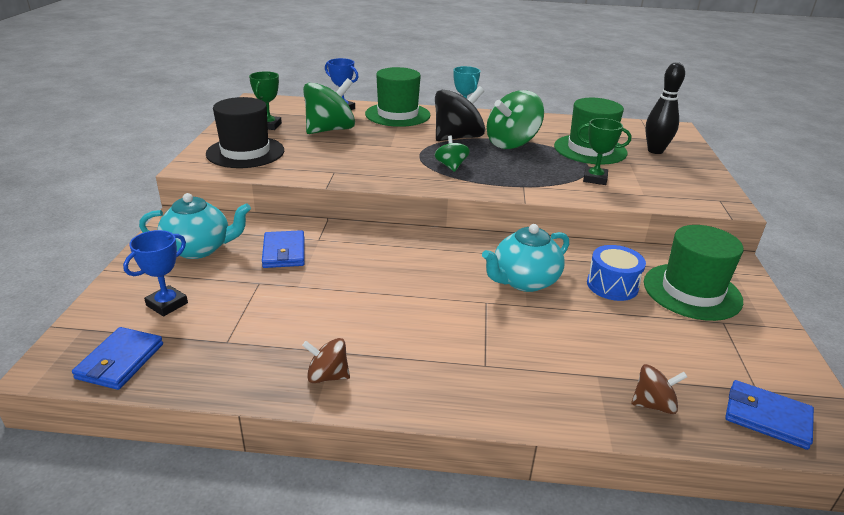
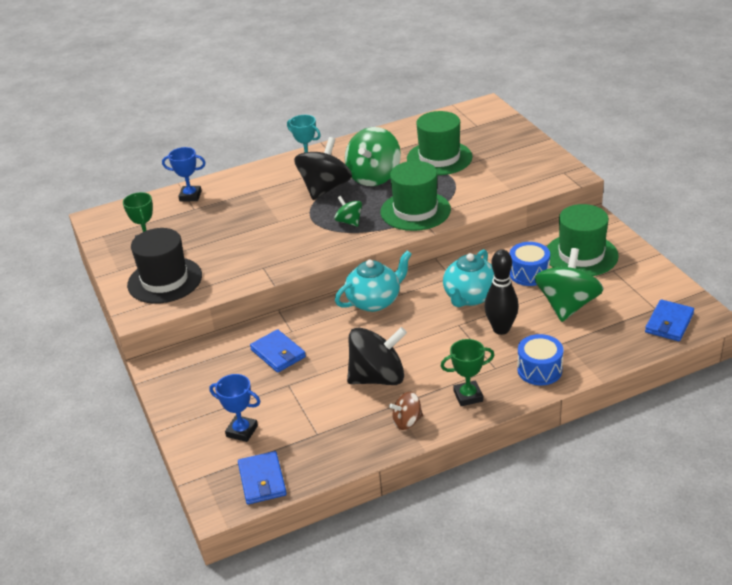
camera: 25 degrees left, 5 degrees up
blue trophy [123,230,188,316] -> blue trophy turned 75 degrees counterclockwise [209,374,261,442]
turquoise teapot [139,193,251,259] -> turquoise teapot moved to [335,250,412,312]
green spinning top [303,78,355,134] -> green spinning top moved to [535,248,604,322]
green hat [365,67,431,127] -> green hat moved to [381,161,451,231]
green trophy [577,118,631,185] -> green trophy moved to [441,339,494,406]
brown spinning top [631,364,687,414] -> none
black bowling pin [645,62,685,154] -> black bowling pin moved to [484,249,519,335]
blue wallet [725,380,814,450] -> blue wallet turned 60 degrees counterclockwise [645,299,694,341]
none -> black spinning top [347,327,407,385]
none -> blue drum [517,334,563,386]

